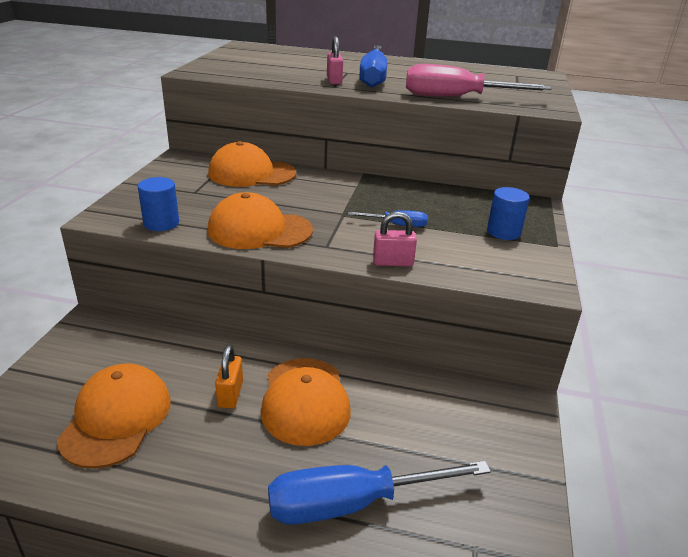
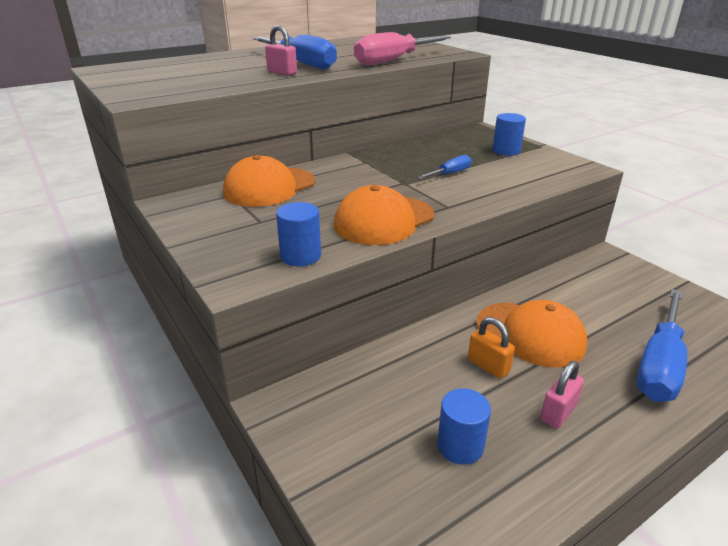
camera: 45 degrees left, 0 degrees up
orange cap [57,364,171,469] -> blue cylinder [437,388,491,465]
pink padlock [373,211,417,266] -> pink padlock moved to [540,361,584,429]

